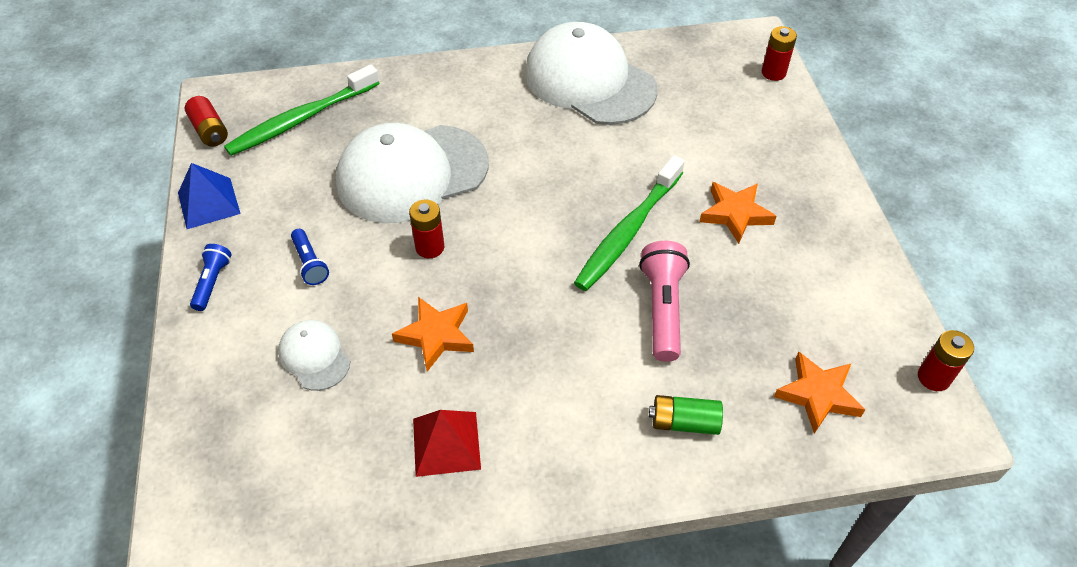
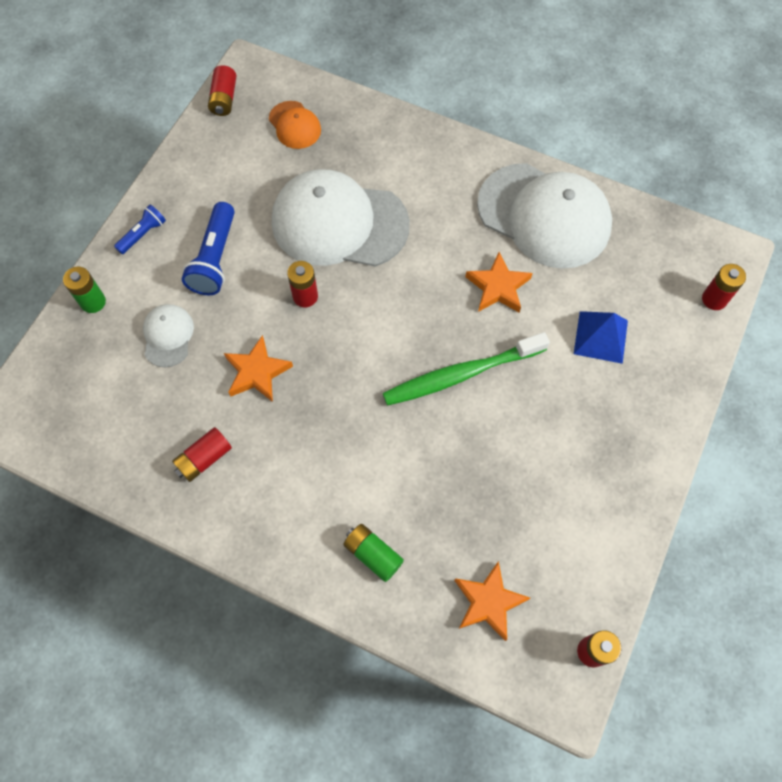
camera: 35 degrees right, 15 degrees up
blue pyramid [178,163,241,229] -> blue pyramid moved to [574,311,628,364]
green toothbrush [224,65,380,156] -> orange cap [269,101,321,149]
blue flashlight [291,229,329,285] -> blue flashlight [182,202,235,295], size x1.72
red pyramid [413,410,481,477] -> red battery [172,427,232,482]
white cap [525,22,657,125] -> white cap turned 135 degrees clockwise [477,163,612,269]
pink flashlight [639,241,690,362] -> none
orange star [699,182,777,244] -> orange star moved to [465,252,533,313]
none -> green battery [63,267,106,313]

